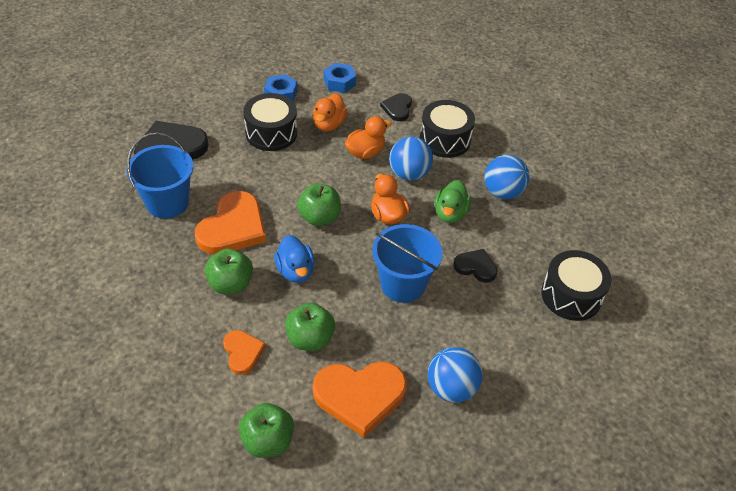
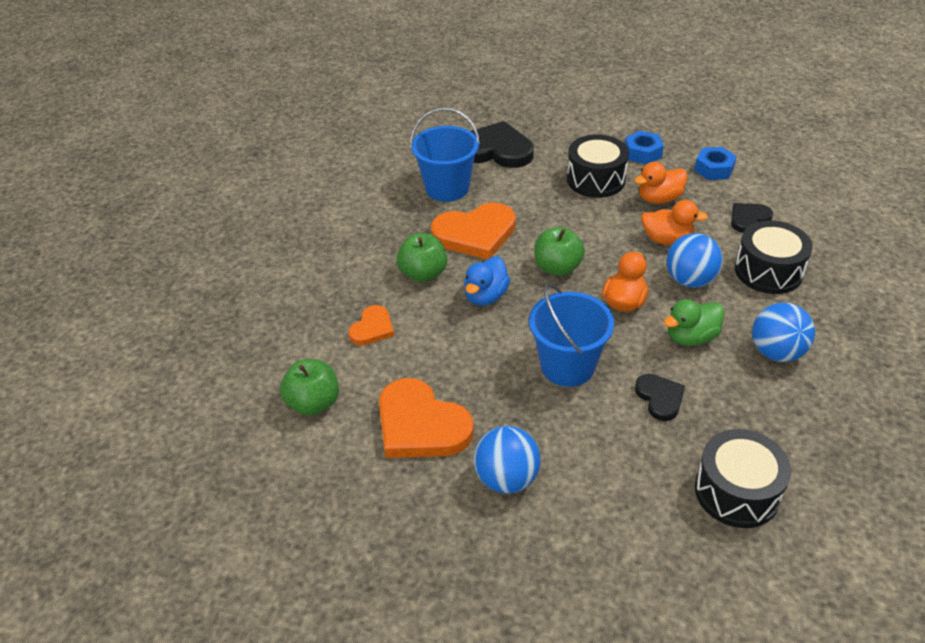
camera: 50 degrees right, 5 degrees down
green apple [285,303,335,351] -> none

